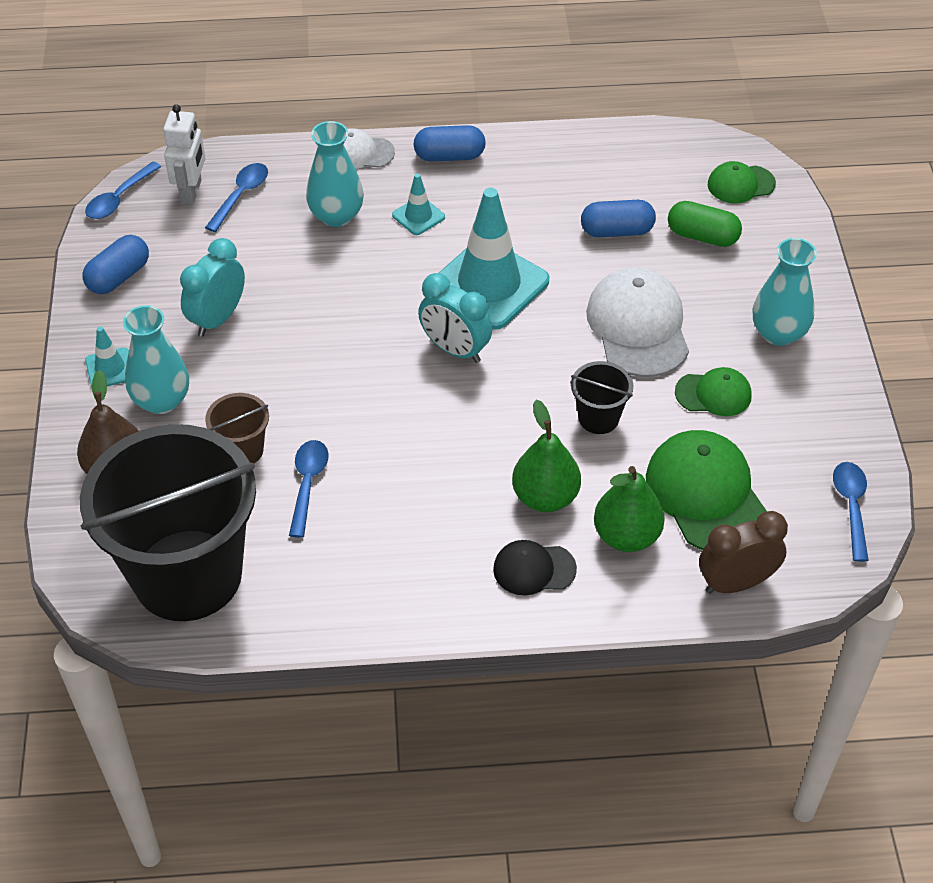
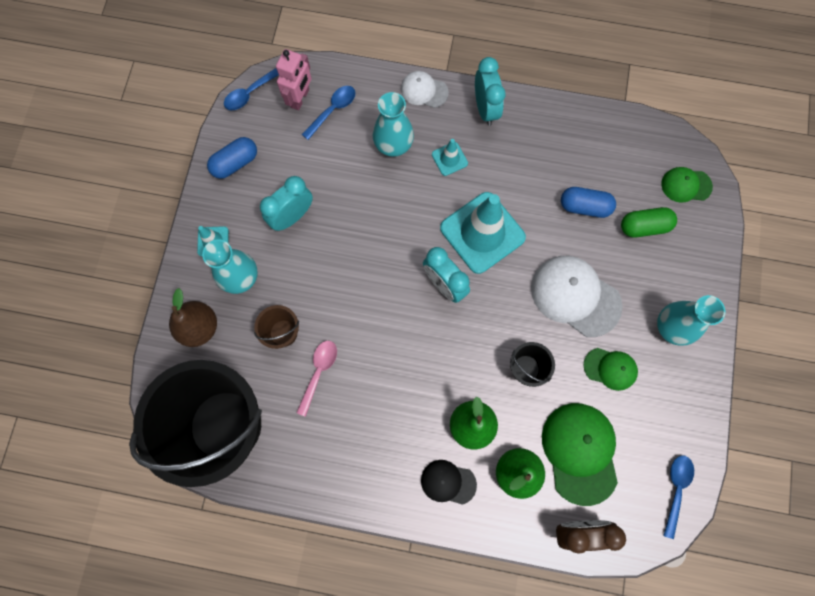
camera: 15 degrees right, 25 degrees up
white robot [163,104,205,204] -> pink robot [276,49,312,110]
blue spoon [289,440,329,538] -> pink spoon [296,341,337,417]
blue capsule [414,125,486,162] -> turquoise clock [475,57,506,126]
white cap [586,267,689,377] -> white cap turned 60 degrees counterclockwise [531,256,623,337]
green capsule [668,201,742,247] -> green capsule turned 45 degrees counterclockwise [621,207,677,238]

